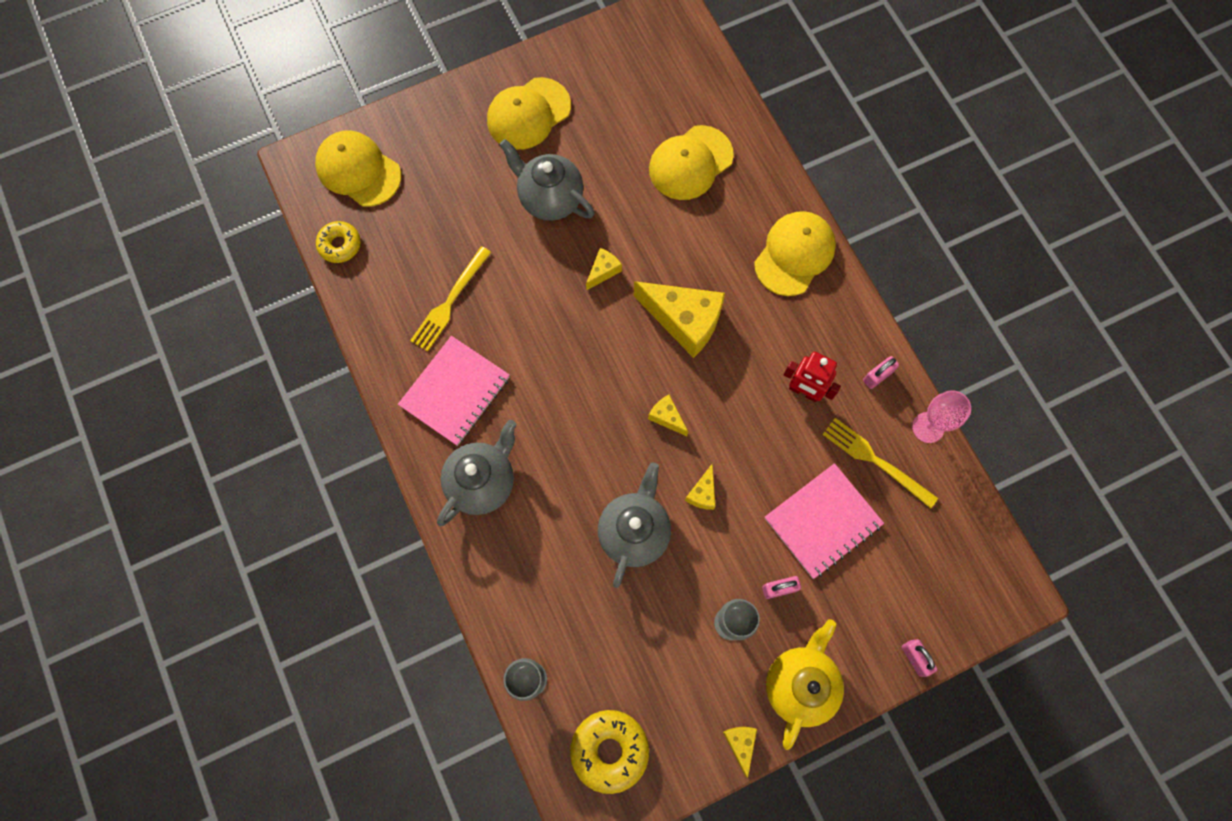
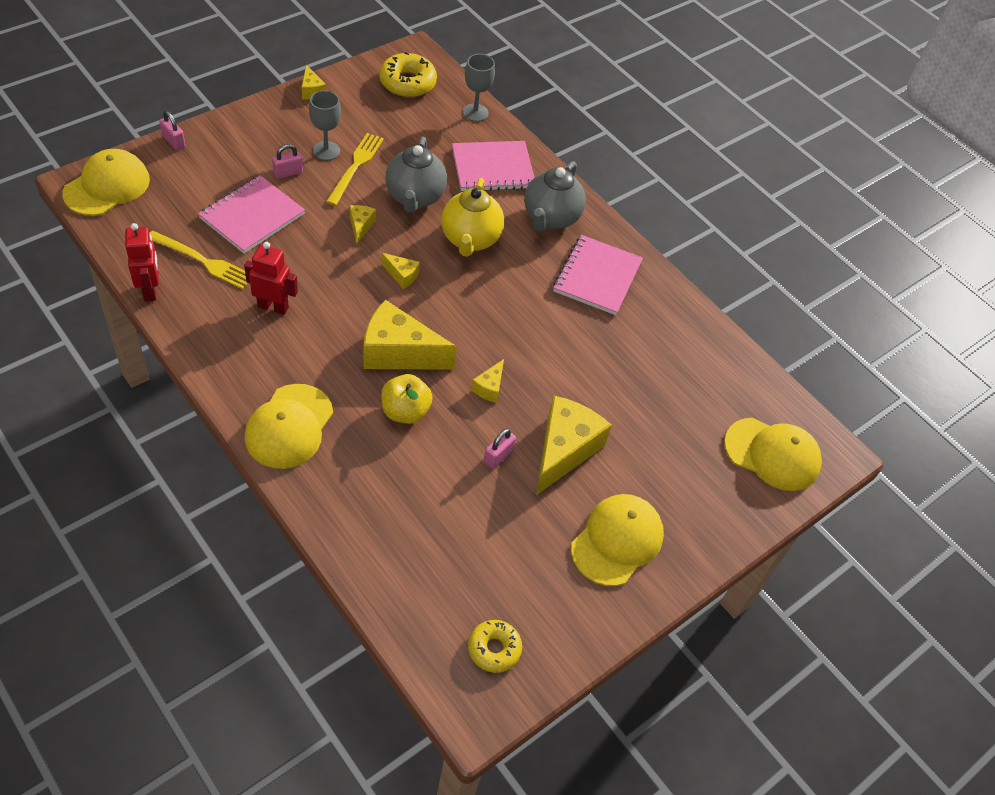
camera: 160 degrees right, 20 degrees down
yellow donut [316,221,361,263] -> yellow donut moved to [468,620,522,673]
yellow fork [410,246,491,351] -> yellow fork moved to [326,133,384,206]
grey teapot [499,139,594,221] -> yellow cheese [536,396,612,495]
yellow cap [649,125,734,200] -> yellow cap moved to [62,149,150,216]
yellow teapot [766,619,844,750] -> yellow teapot moved to [441,178,504,257]
pink padlock [863,356,899,389] -> pink padlock moved to [484,428,516,468]
pink goblet [912,390,971,443] -> red robot [125,223,159,302]
none -> yellow apple [381,374,433,424]
none -> pink notebook [452,141,535,191]

